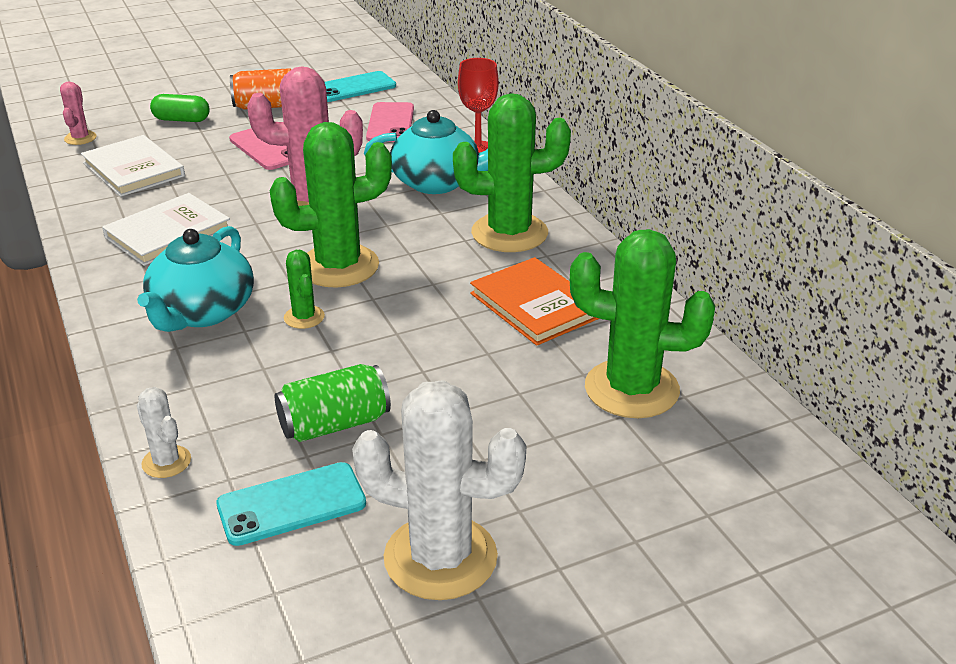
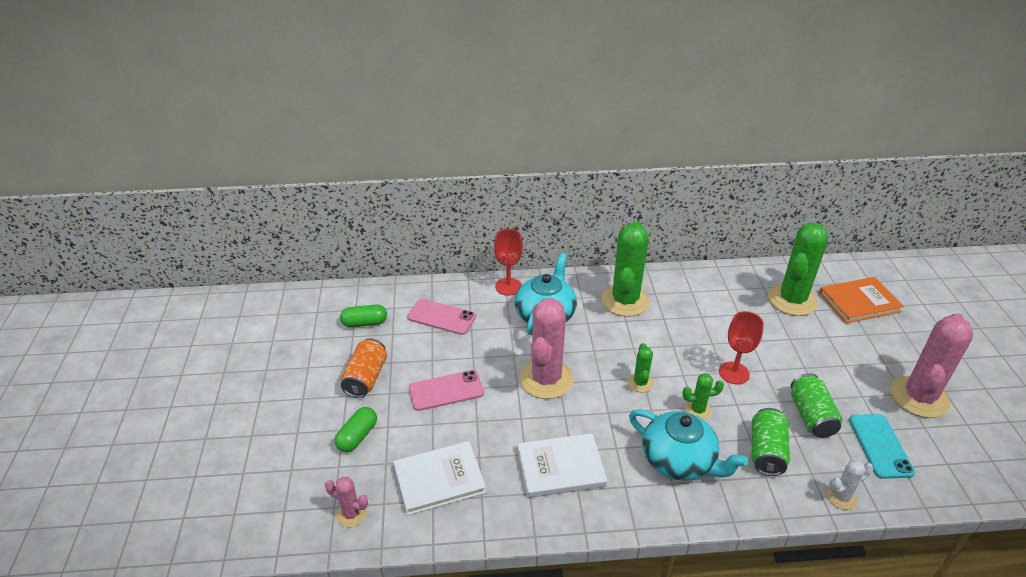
camera: 70 degrees left, 5 degrees up
white book [102,193,230,266] -> white book turned 75 degrees counterclockwise [517,433,607,498]
green cactus [270,122,392,288] -> green cactus [628,343,653,392], size x0.47
turquoise phone [325,71,396,102] -> green capsule [340,305,387,327]
white cactus [352,380,527,600] -> pink cactus [891,313,973,418]
orange book [470,257,599,346] -> orange book moved to [819,277,904,323]
none -> red goblet [719,311,764,384]
none -> green can [752,408,790,476]

